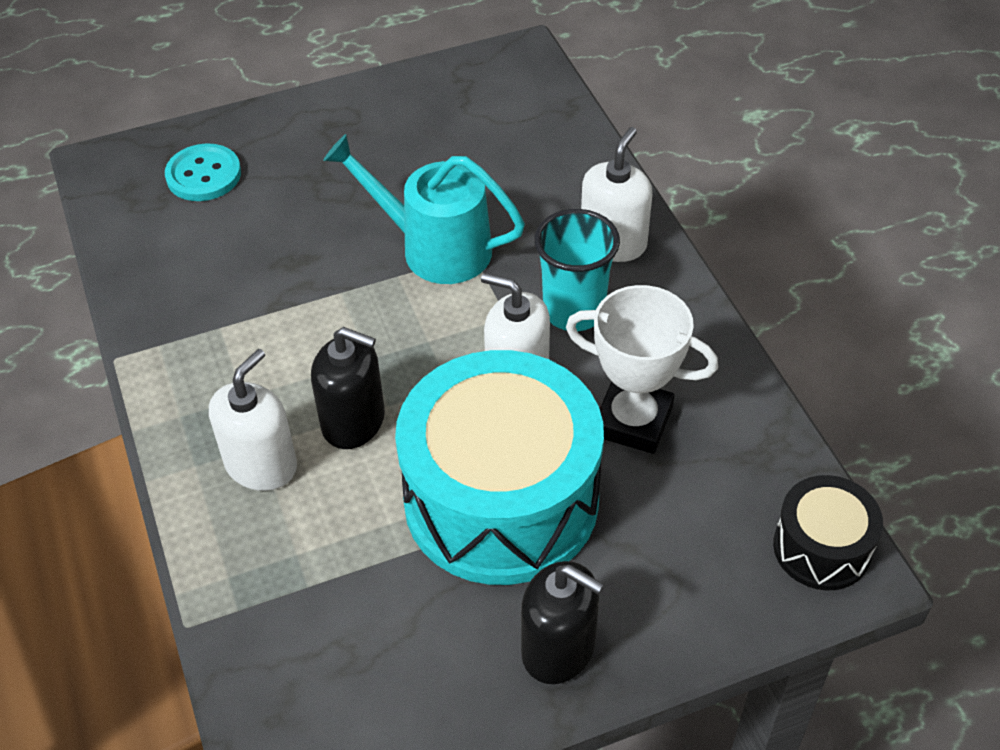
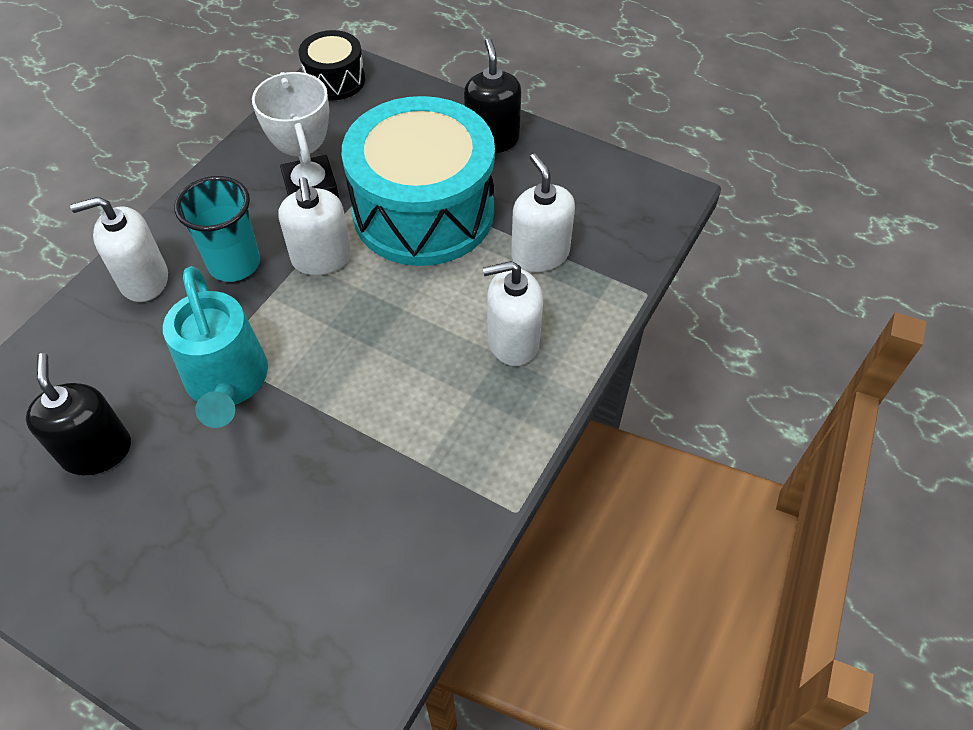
camera: 130 degrees left, 5 degrees up
turquoise button [165,143,241,201] -> none
black soap dispenser [311,327,385,449] -> black soap dispenser moved to [26,353,131,475]
none -> white soap dispenser [511,154,575,272]

